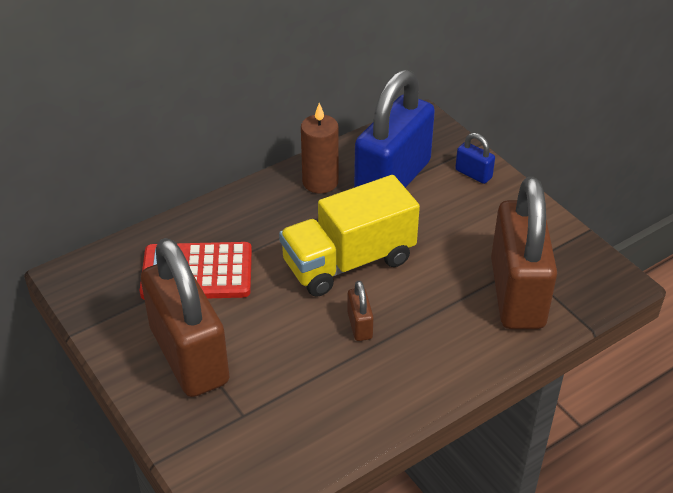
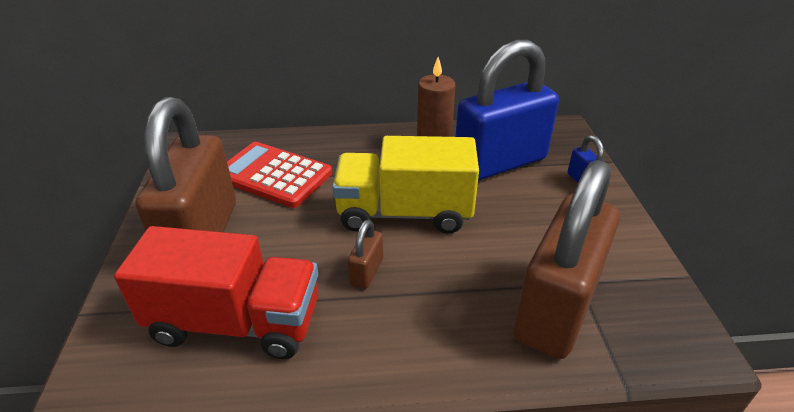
camera: 30 degrees right, 5 degrees down
none -> red truck [114,226,318,359]

